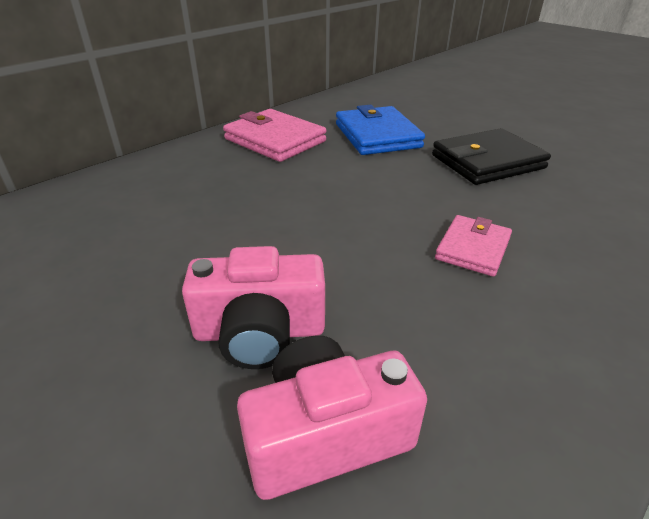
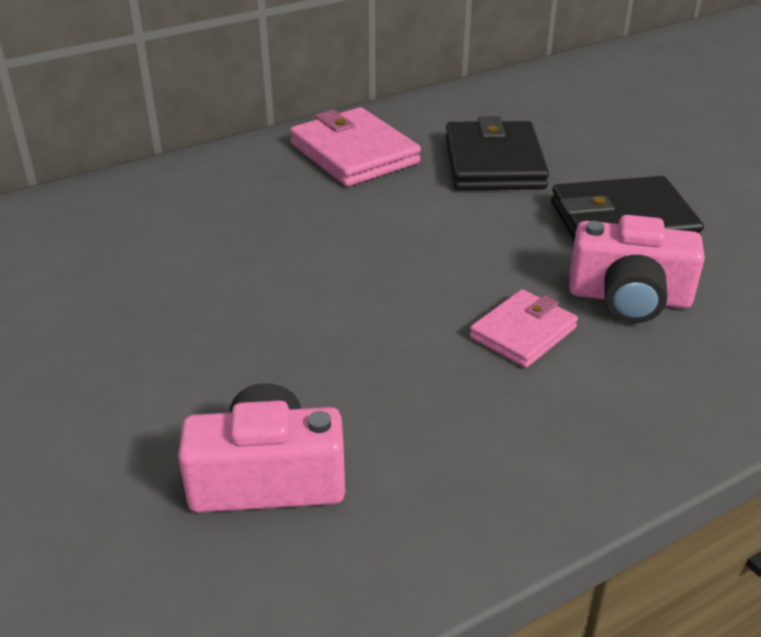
camera: 15 degrees right, 0 degrees up
pink camera [182,246,325,369] -> pink camera moved to [569,215,705,323]
blue wallet [336,105,425,155] -> black wallet [446,116,549,190]

